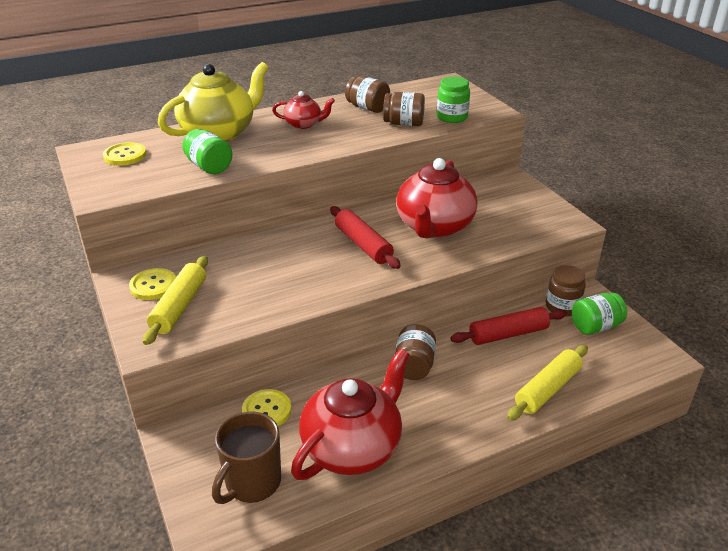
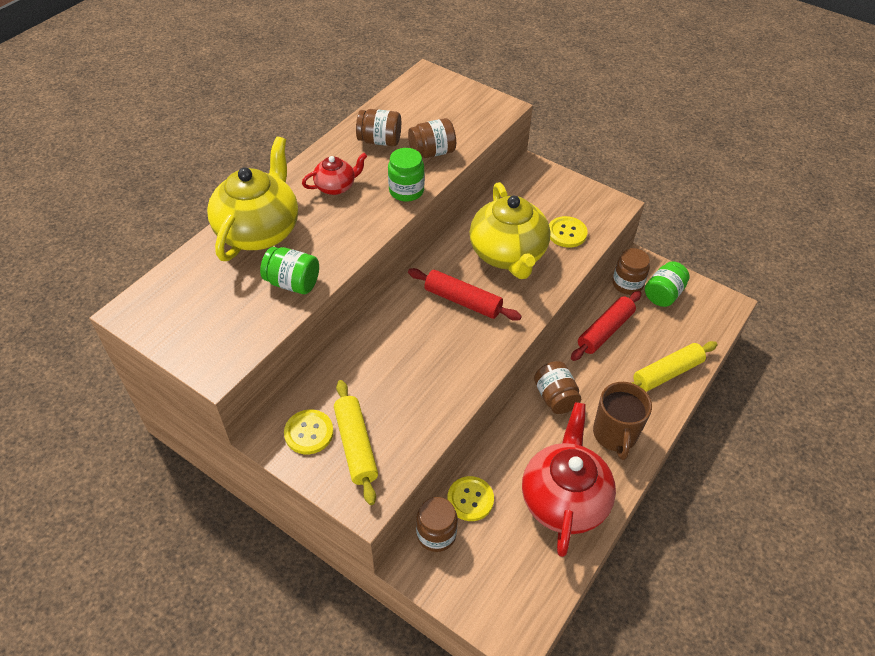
camera: 30 degrees left, 15 degrees up
yellow button [103,142,146,166] -> yellow button moved to [549,216,588,248]
brown mug [212,412,281,504] -> brown mug moved to [593,382,652,460]
red teapot [396,158,478,238] -> yellow teapot [470,182,551,279]
green jar [437,76,470,123] -> green jar moved to [388,148,425,202]
yellow rolling pin [507,345,588,421] -> yellow rolling pin turned 45 degrees clockwise [632,341,718,392]
none -> brown jar [416,497,458,552]

